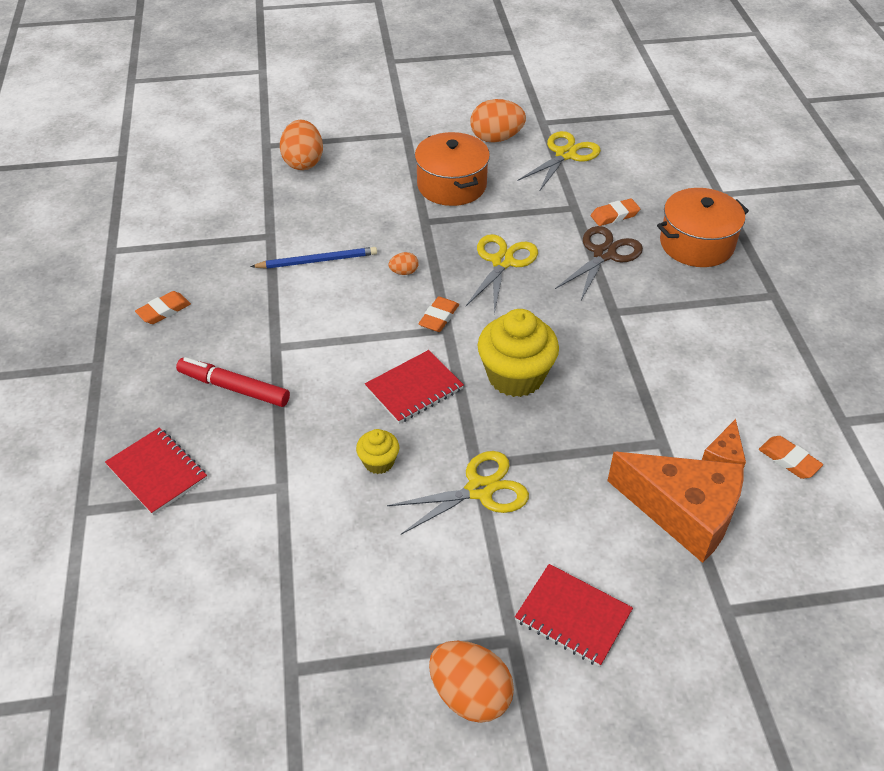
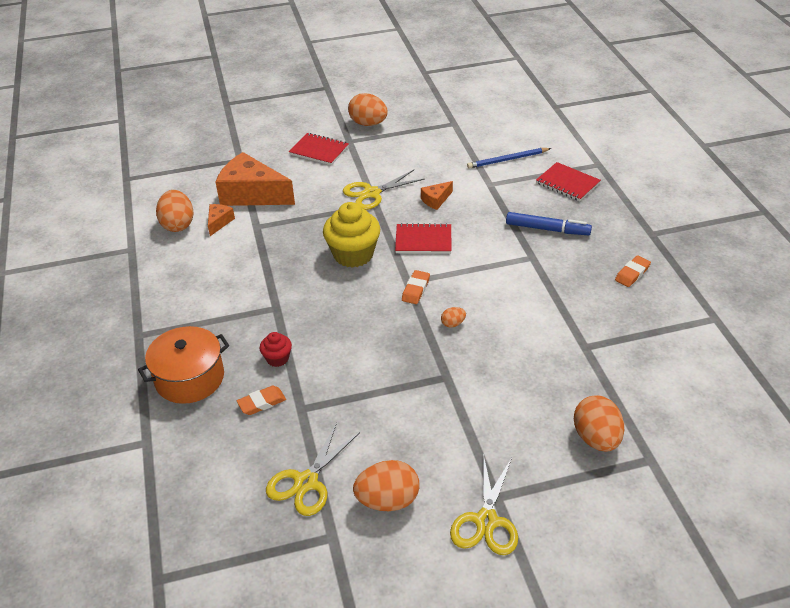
camera: 175 degrees right, 5 degrees down
red marker [176,357,290,407] -> blue marker [506,212,592,235]
blue pencil [250,247,377,269] -> blue pencil moved to [467,148,551,169]
yellow cupcake [356,429,399,474] -> orange cheese [421,181,453,210]
red notebook [365,350,464,424] -> red notebook turned 45 degrees clockwise [395,223,451,254]
orange pot [415,132,490,206] -> none
yellow scissors [466,234,538,314] -> yellow scissors moved to [450,454,518,555]
brown scissors [555,226,643,300] -> red cupcake [260,332,292,367]
orange eraser [759,436,823,479] -> orange egg [156,190,194,232]

